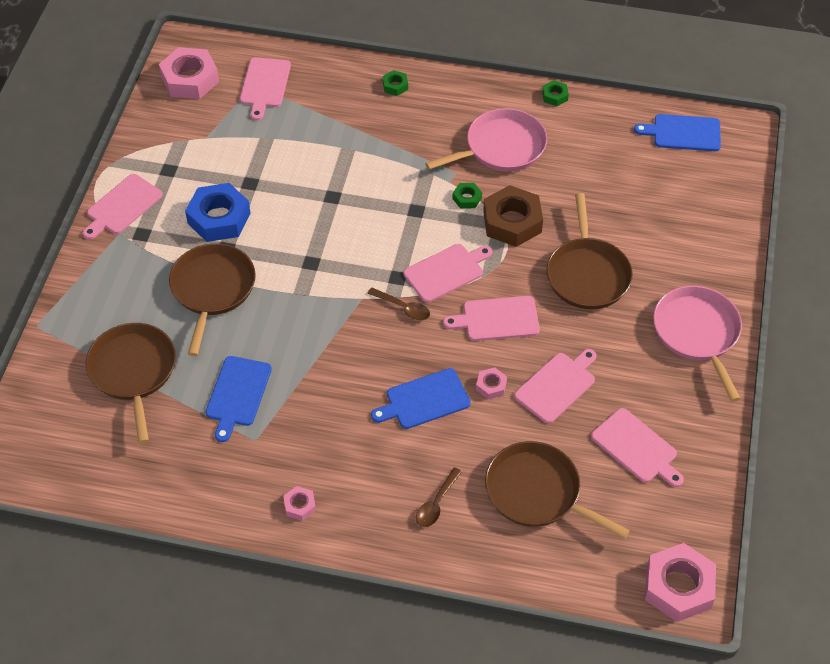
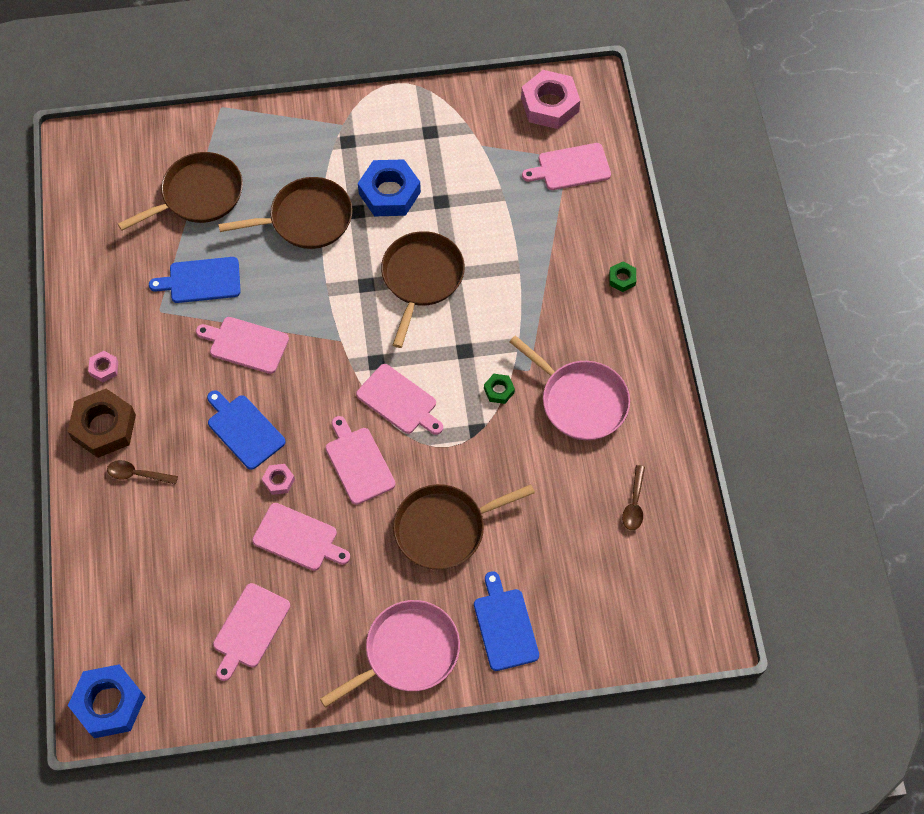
camera: 70 degrees right, 10 degrees up
pink cutting board [83,174,163,239] -> pink cutting board moved to [196,317,289,374]
brown spoon [367,287,430,320] -> brown spoon moved to [622,465,645,530]
brown nut [483,185,543,247] -> brown nut moved to [67,389,136,458]
brown pan [485,441,630,539] -> brown pan moved to [381,231,465,348]
green nut [542,80,569,106] -> none
blue cutting board [634,114,721,151] -> blue cutting board moved to [474,571,539,671]
pink nut [645,543,716,622] -> blue nut [68,664,145,738]

